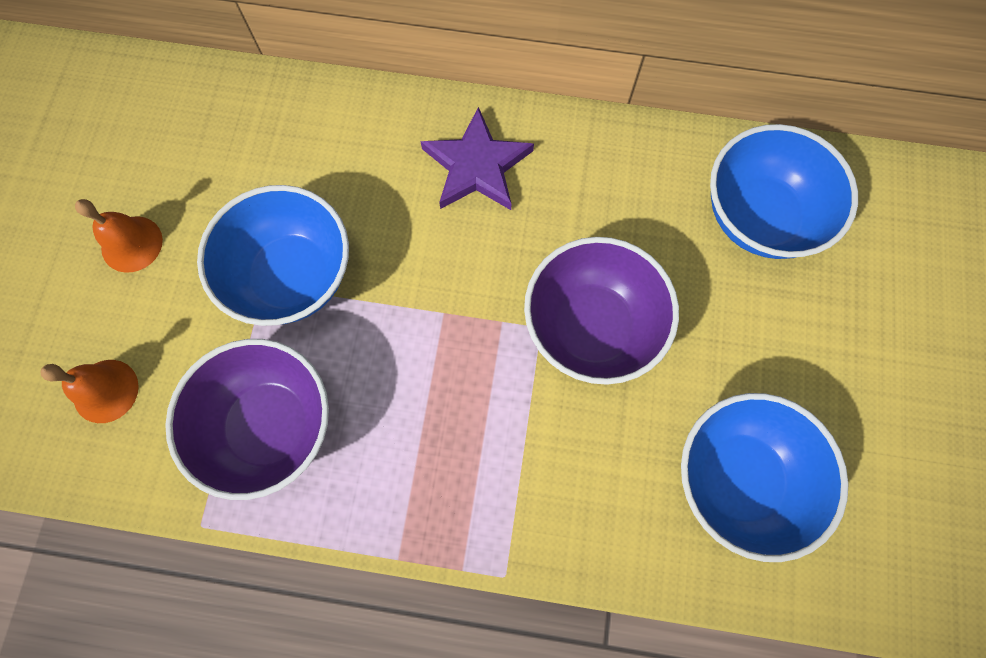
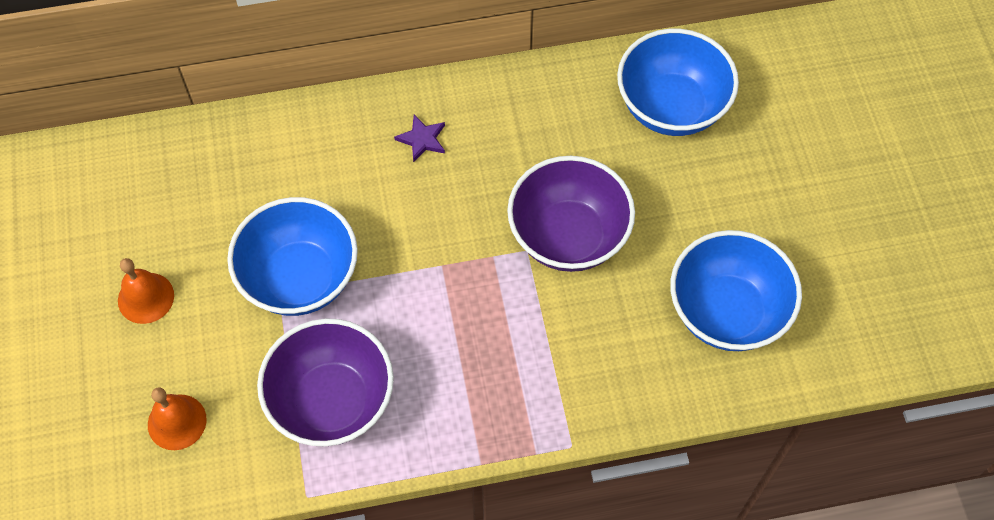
camera: 20 degrees left, 10 degrees down
purple star [421,107,534,210] -> purple star [394,114,445,163], size x0.52

